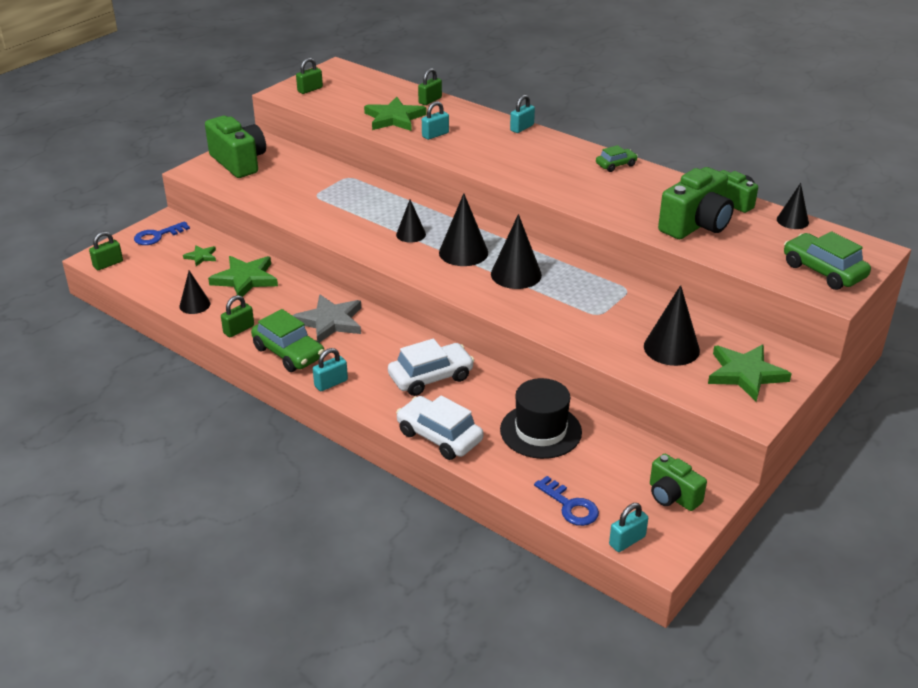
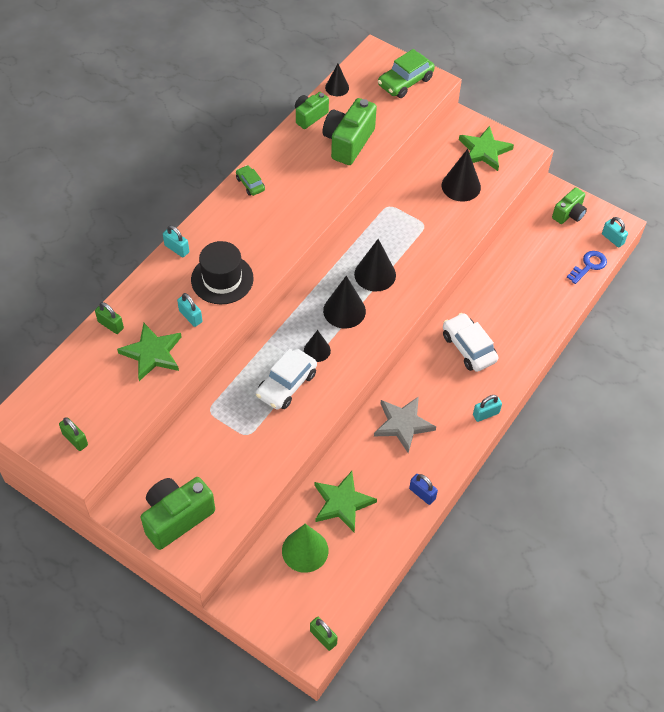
camera: 95 degrees left, 20 degrees up
blue key [134,221,190,245] -> none
black cone [180,271,210,314] -> none
green star [183,245,216,266] -> green cone [282,524,328,573]
green padlock [221,295,254,337] -> blue padlock [409,474,438,505]
green car [251,309,324,372] -> none
turquoise padlock [313,348,348,391] -> turquoise padlock turned 75 degrees counterclockwise [473,395,502,422]
white car [396,395,483,460] -> white car moved to [256,348,317,410]
black hat [500,378,582,459] -> black hat moved to [191,241,254,305]
green camera [658,167,734,239] -> green camera turned 105 degrees counterclockwise [322,98,377,165]

